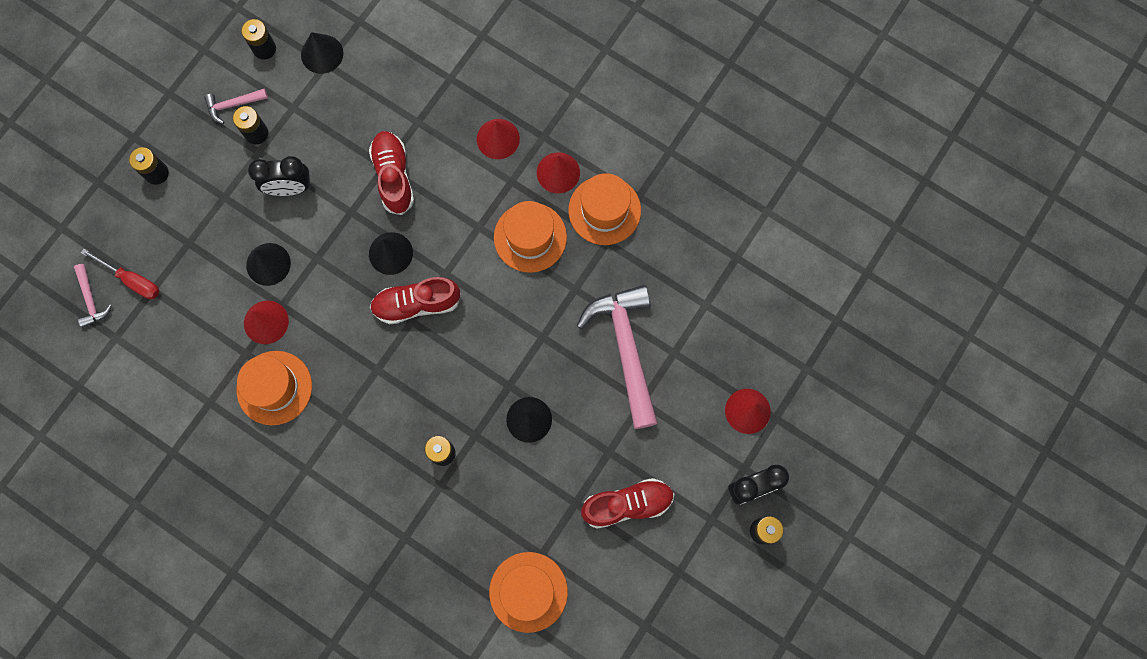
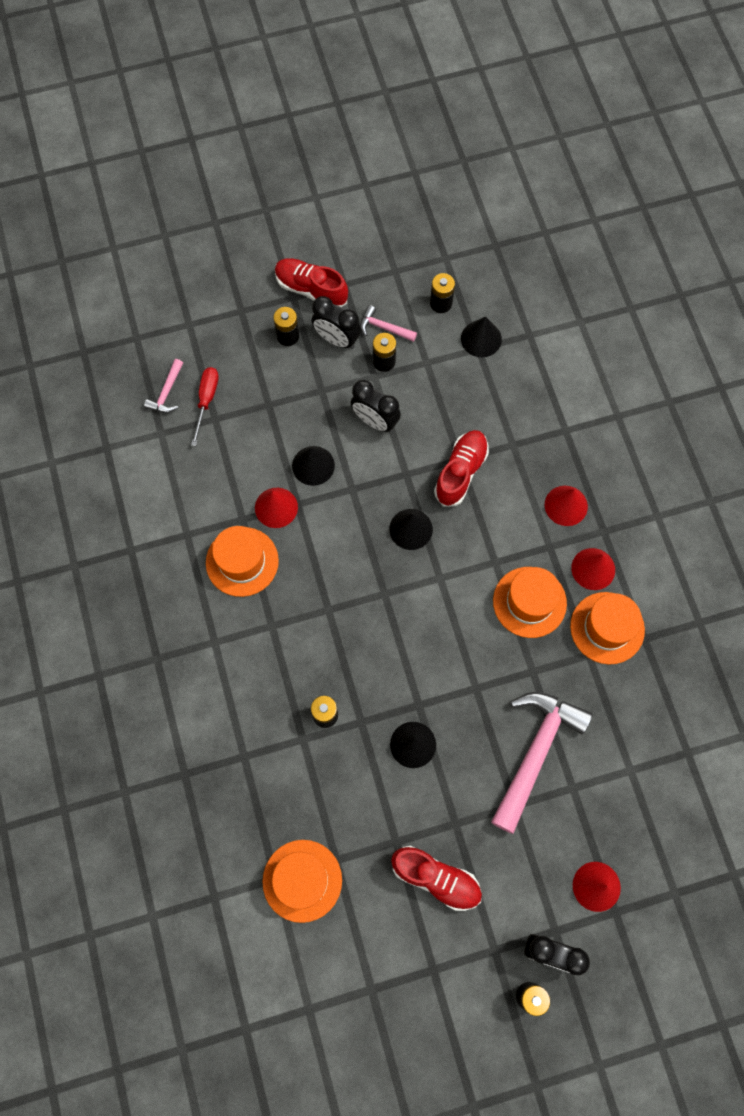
camera: 40 degrees right, 5 degrees down
red screwdriver [81,249,159,299] -> red screwdriver turned 150 degrees counterclockwise [191,367,219,446]
red shoe [370,277,461,325] -> red shoe moved to [275,258,348,307]
none -> black clock [311,296,361,349]

